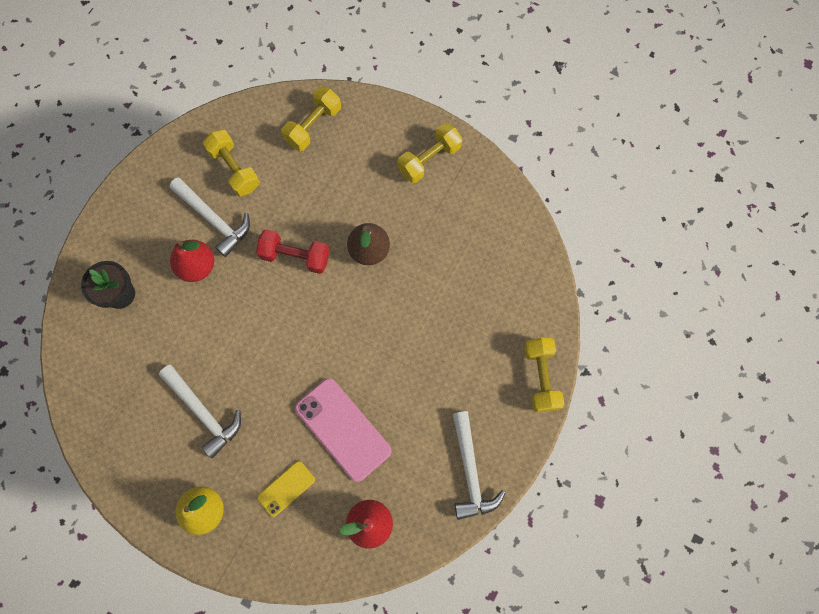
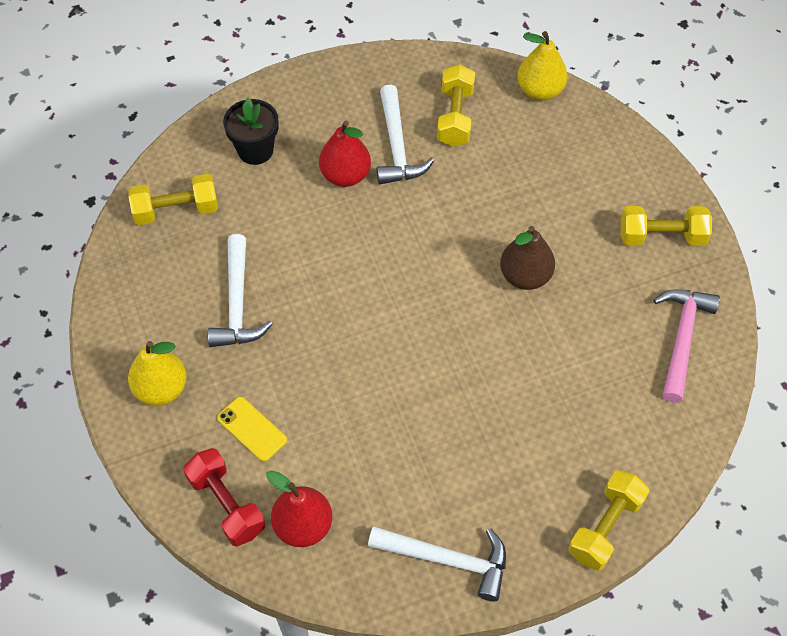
camera: 40 degrees right, 15 degrees down
red dumbbell [256,229,330,274] -> red dumbbell moved to [183,448,265,547]
yellow phone [257,461,315,517] -> yellow phone turned 45 degrees clockwise [217,397,287,462]
yellow dumbbell [281,86,341,151] -> yellow dumbbell moved to [129,174,218,225]
pink phone [295,378,392,482] -> none
white hammer [453,411,505,520] -> white hammer turned 105 degrees counterclockwise [368,526,506,601]
none -> yellow pear [517,31,568,100]
none -> pink hammer [653,289,720,403]

